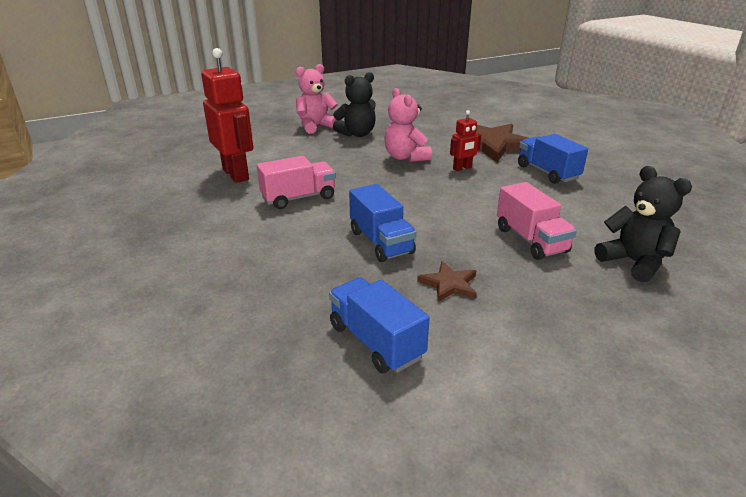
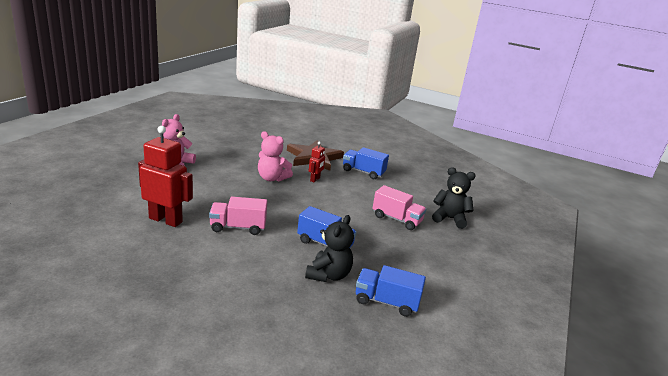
camera: 40 degrees left, 5 degrees down
pink truck [257,156,336,209] -> pink truck turned 120 degrees counterclockwise [209,197,267,235]
black teddy bear [333,72,376,137] -> black teddy bear moved to [305,215,354,282]
brown star [417,261,477,302] -> none

